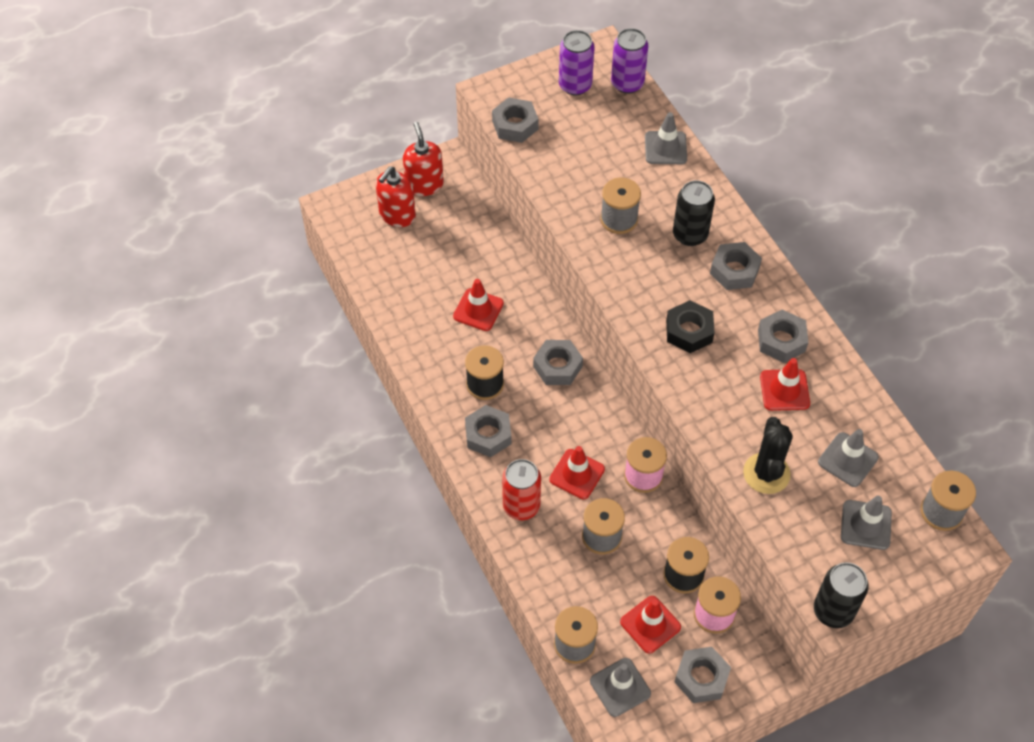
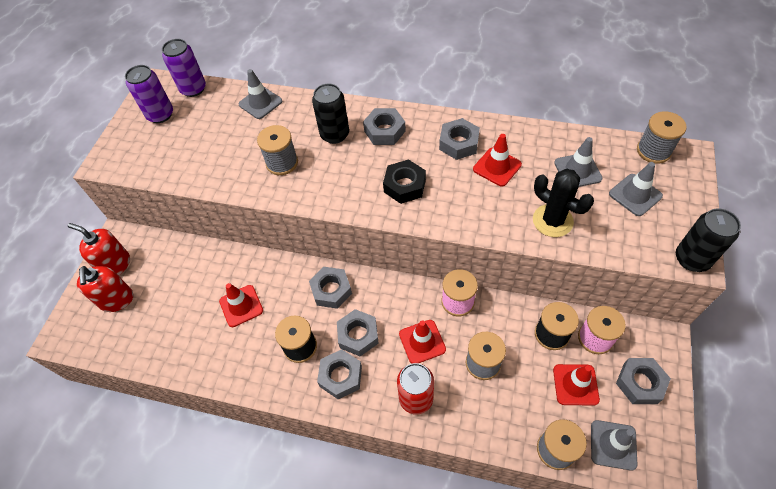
camera: 45 degrees left, 0 degrees up
grey nut [492,97,539,143] -> grey nut moved to [337,309,379,356]

